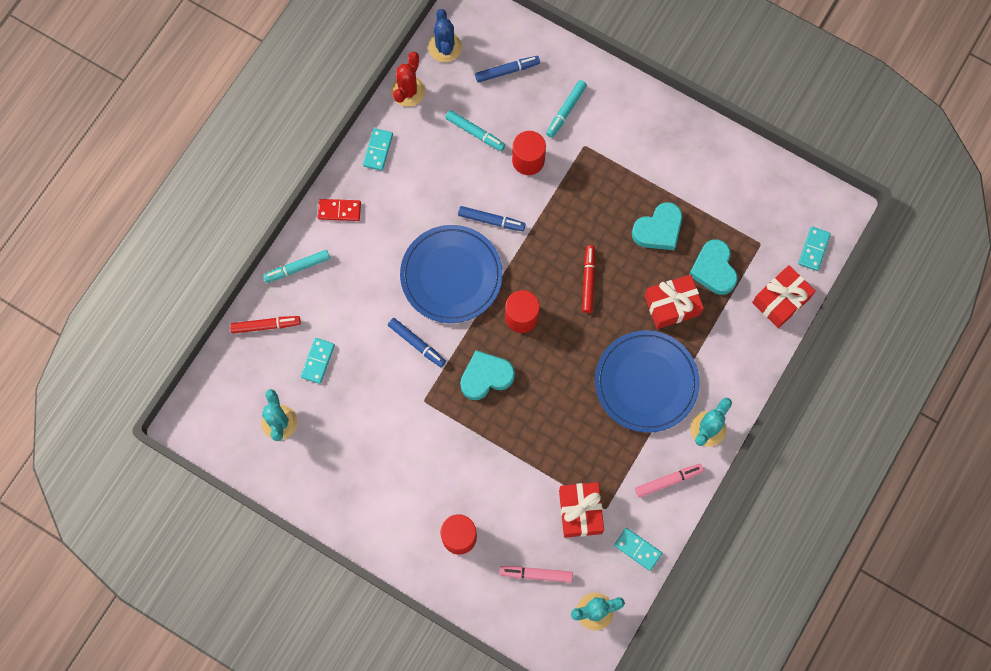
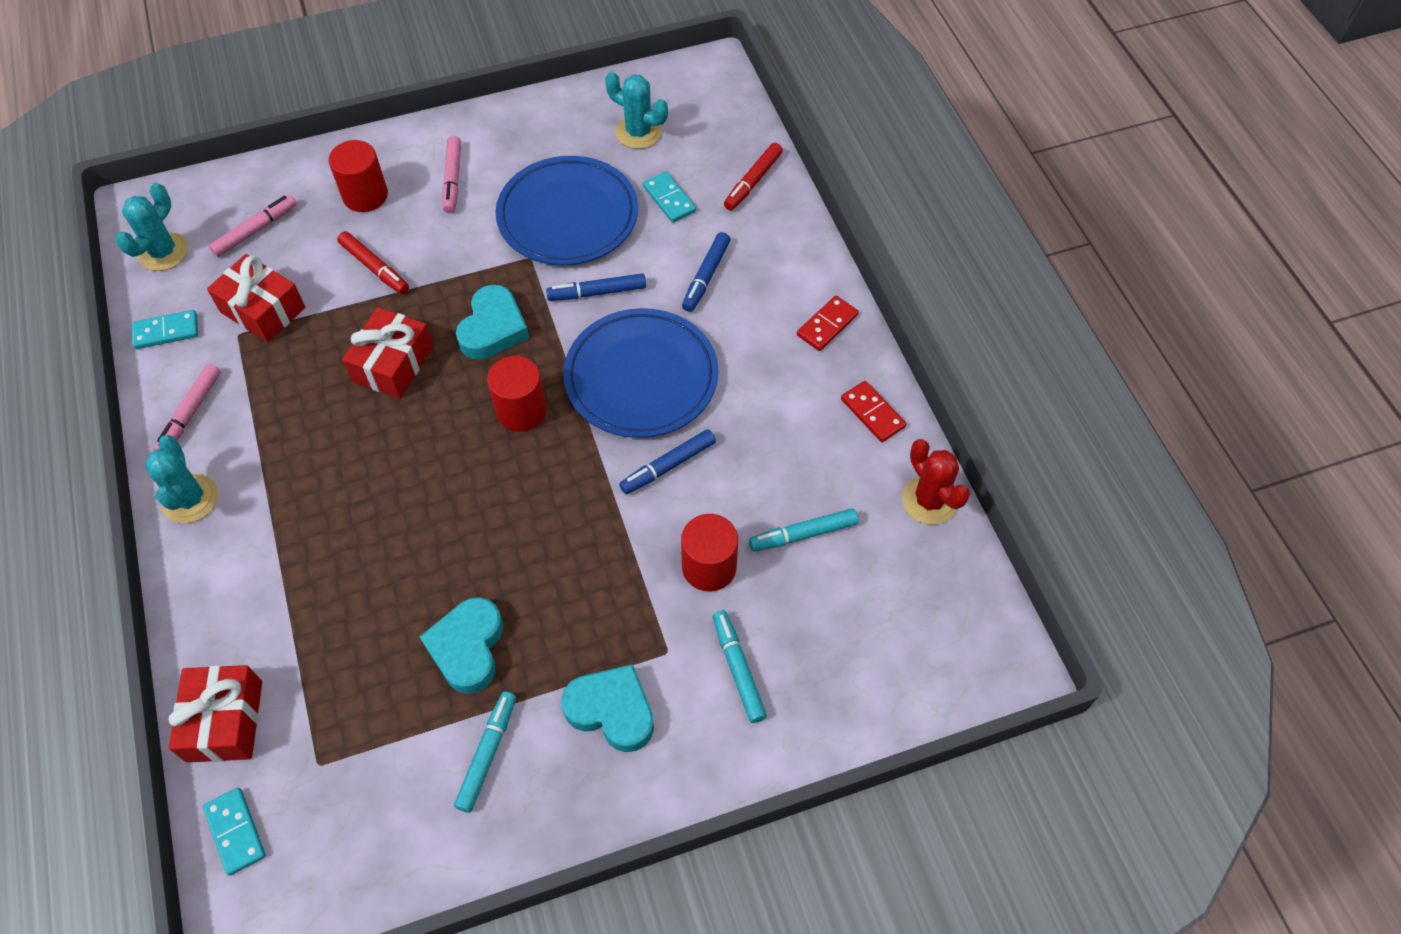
camera: 130 degrees right, 15 degrees down
turquoise marker [263,250,330,283] -> turquoise marker moved to [454,691,516,813]
turquoise domino [363,128,393,171] -> red domino [841,381,906,442]
blue cactus [428,9,462,62] -> none
blue marker [475,56,540,83] -> blue marker moved to [682,232,731,312]
red marker [582,245,595,313] -> red marker moved to [337,231,409,294]
blue plate [595,330,700,433] -> blue plate moved to [496,156,638,265]
red gift [645,275,704,329] -> red gift moved to [342,307,433,399]
turquoise heart [689,239,738,295] -> turquoise heart moved to [561,664,654,752]
none -> pink marker [442,136,461,213]

